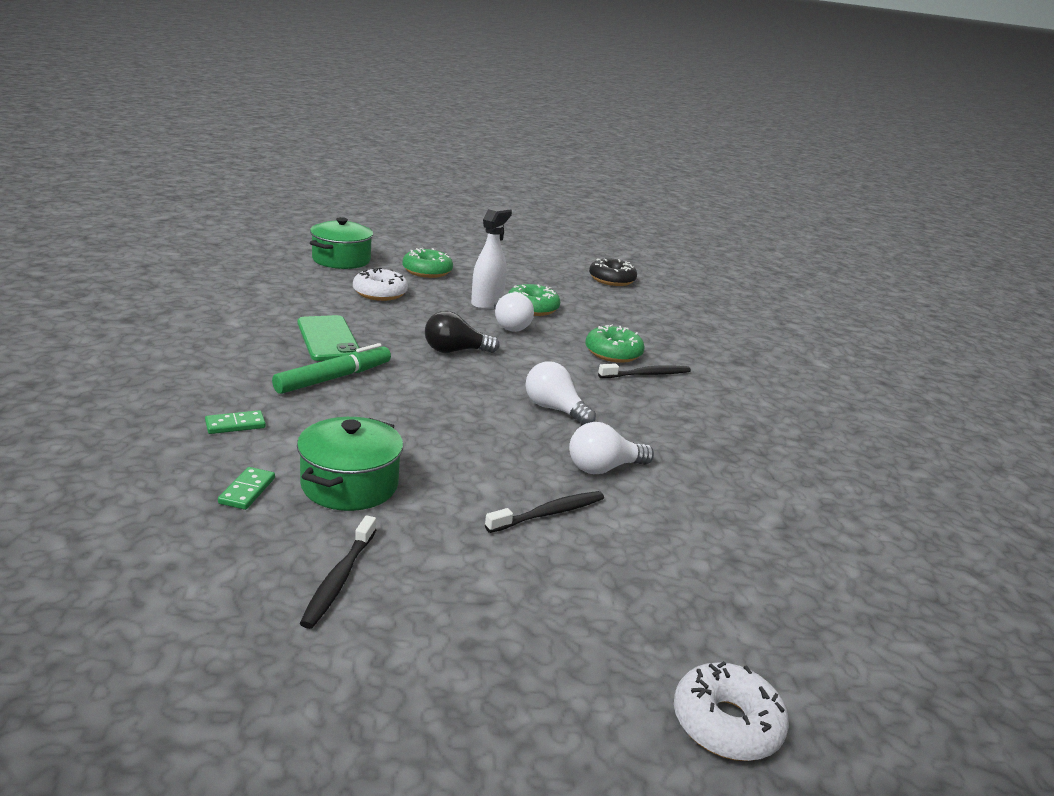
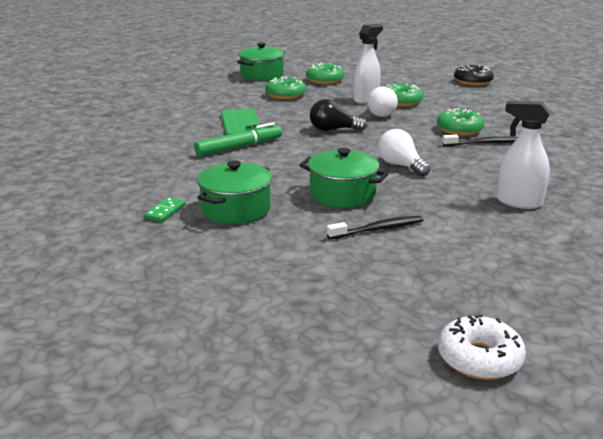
camera: 15 degrees right, 0 degrees up
green domino [205,410,266,434] -> none
black toothbrush [300,515,376,629] -> none
white donut [353,268,408,301] -> green donut [265,76,306,100]
white light bulb [569,422,654,474] -> none
none -> green pot [299,148,389,208]
none -> white spray bottle [497,101,551,209]

